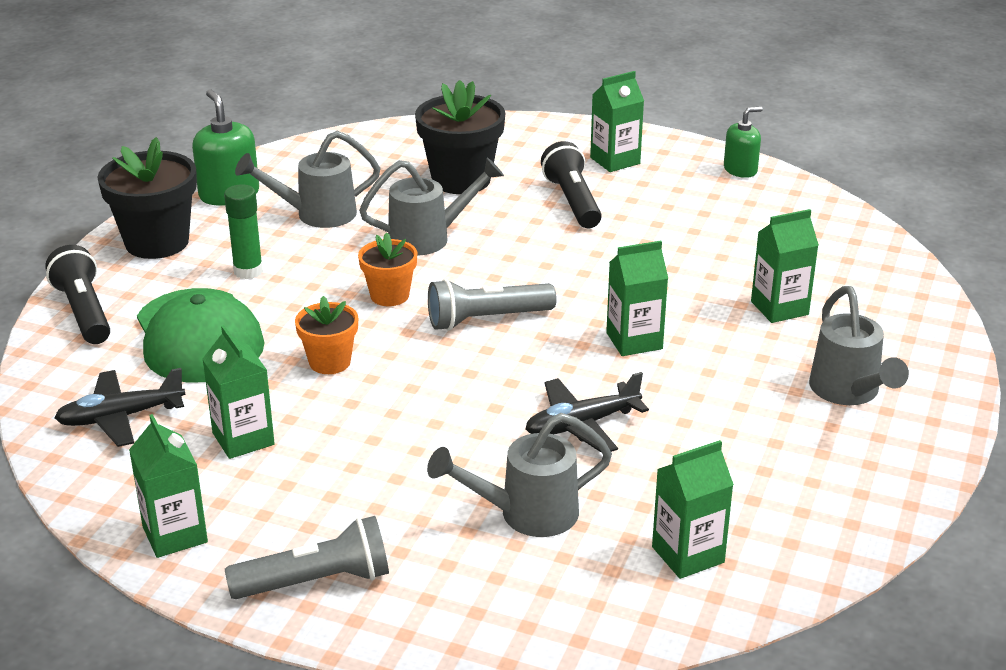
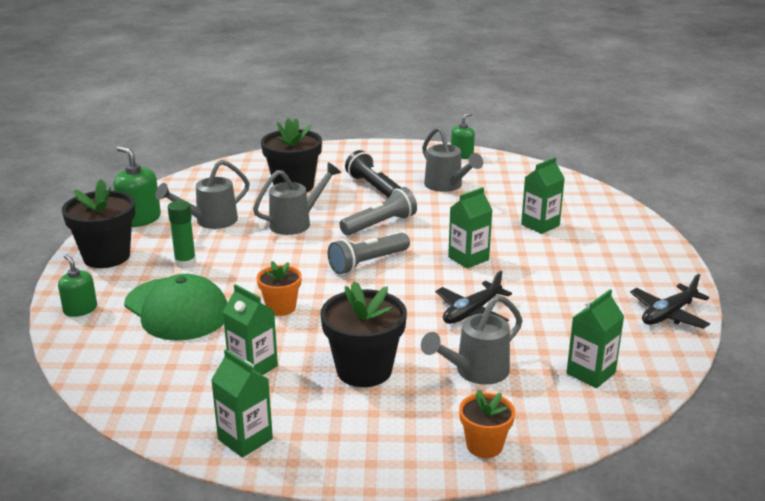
camera: 20 degrees left, 5 degrees down
black flashlight [45,245,110,344] -> green soap dispenser [58,254,97,317]
black plane [54,368,185,447] -> black plane moved to [630,274,710,329]
grey flashlight [225,516,389,599] -> grey flashlight moved to [340,187,417,235]
orange flower pot [358,233,417,306] -> orange flower pot moved to [459,389,515,458]
green carton [590,71,644,172] -> none
grey watering can [809,286,909,405] -> grey watering can moved to [422,127,483,192]
none -> black flower pot [321,281,407,387]

